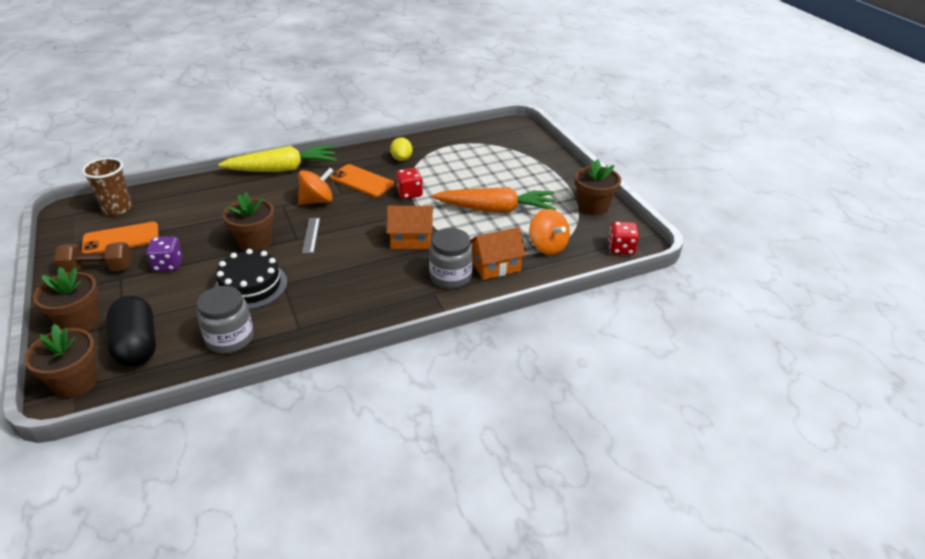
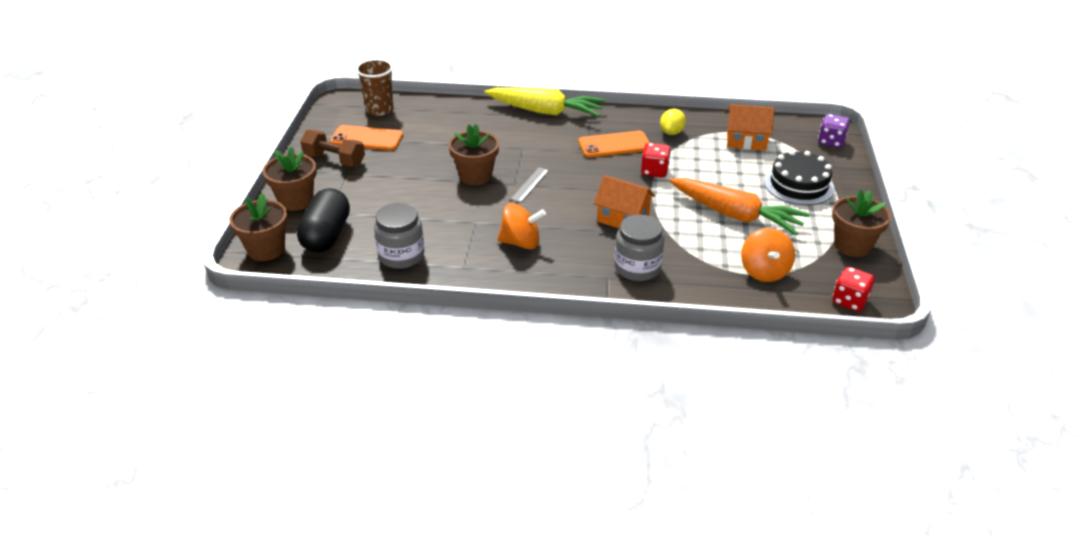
camera: 30 degrees right, 0 degrees up
purple dice [146,237,183,271] -> purple dice moved to [818,114,850,148]
black cake [214,249,287,310] -> black cake moved to [764,150,835,205]
orange spinning top [298,168,333,205] -> orange spinning top moved to [498,203,546,249]
orange phone [330,164,394,197] -> orange phone turned 75 degrees counterclockwise [578,131,650,158]
orange house [470,227,526,280] -> orange house moved to [727,104,775,150]

